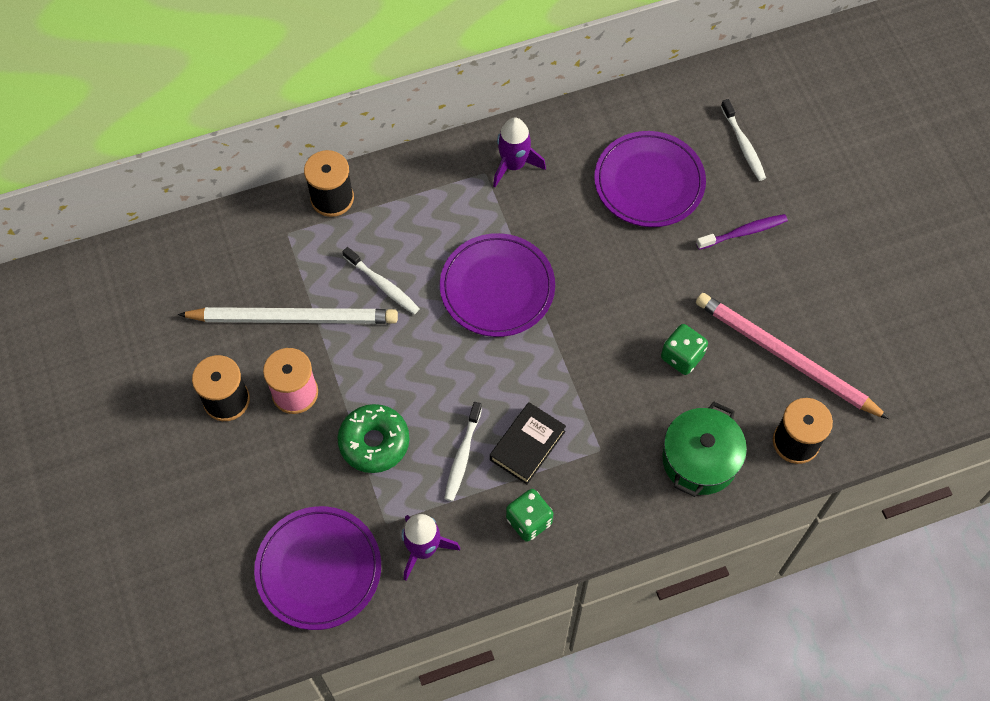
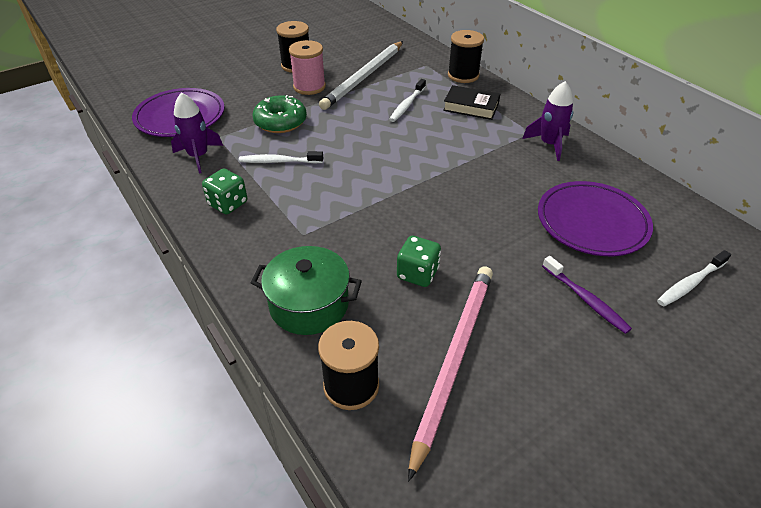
camera: 75 degrees right, 20 degrees down
white pencil [178,307,398,324] -> white pencil turned 45 degrees clockwise [319,41,403,110]
purple plate [440,233,555,337] -> none
black book [490,402,566,484] -> black book moved to [443,85,500,120]

